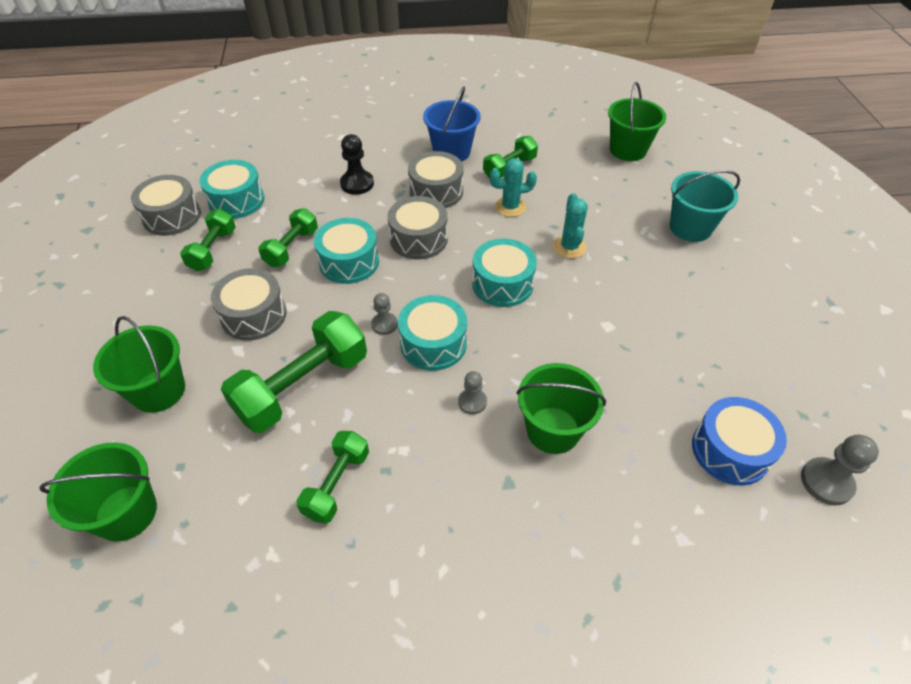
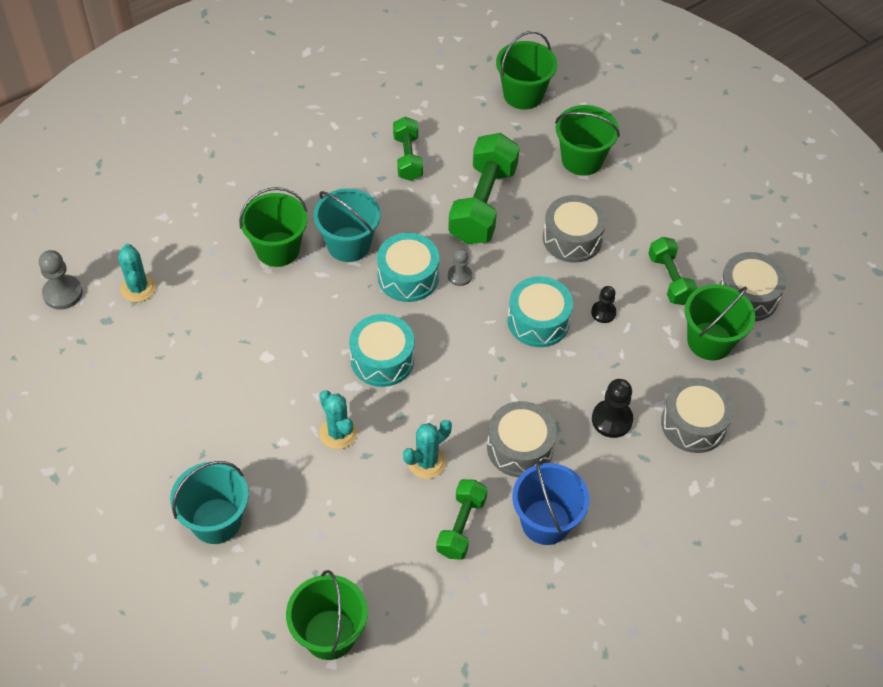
camera: 150 degrees right, 5 degrees up
turquoise drum [199,160,264,219] -> green bucket [685,284,755,360]
green dumbbell [259,208,318,267] -> black pawn [591,286,617,323]
grey drum [388,196,448,259] -> grey drum moved to [661,378,734,453]
grey pawn [458,371,487,415] -> turquoise bucket [313,188,381,262]
blue drum [692,397,787,485] -> turquoise cactus [118,244,156,302]

